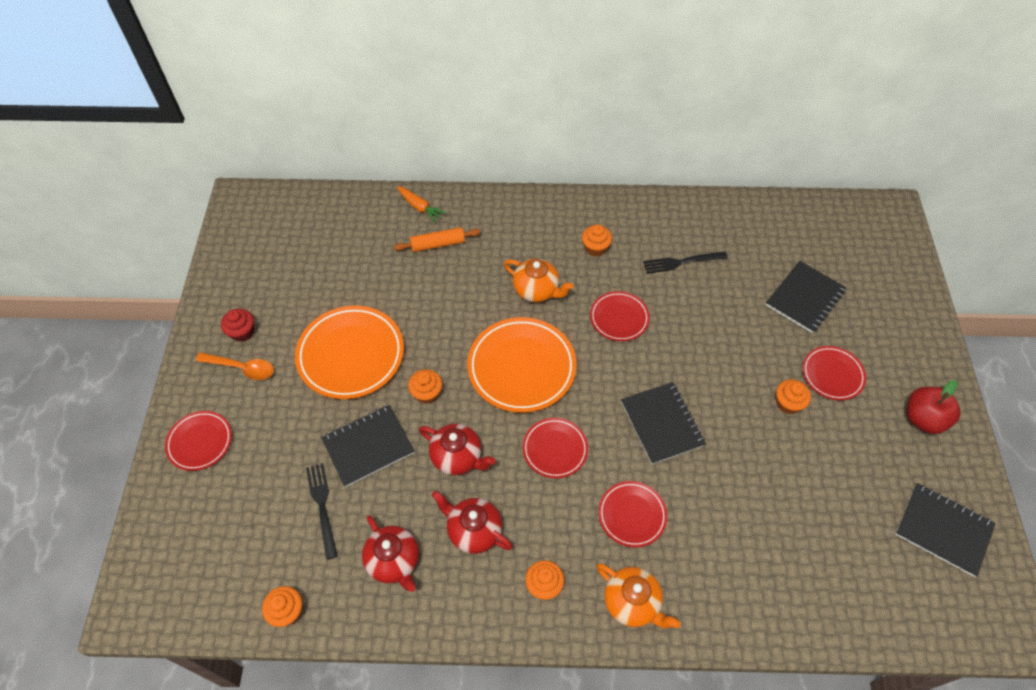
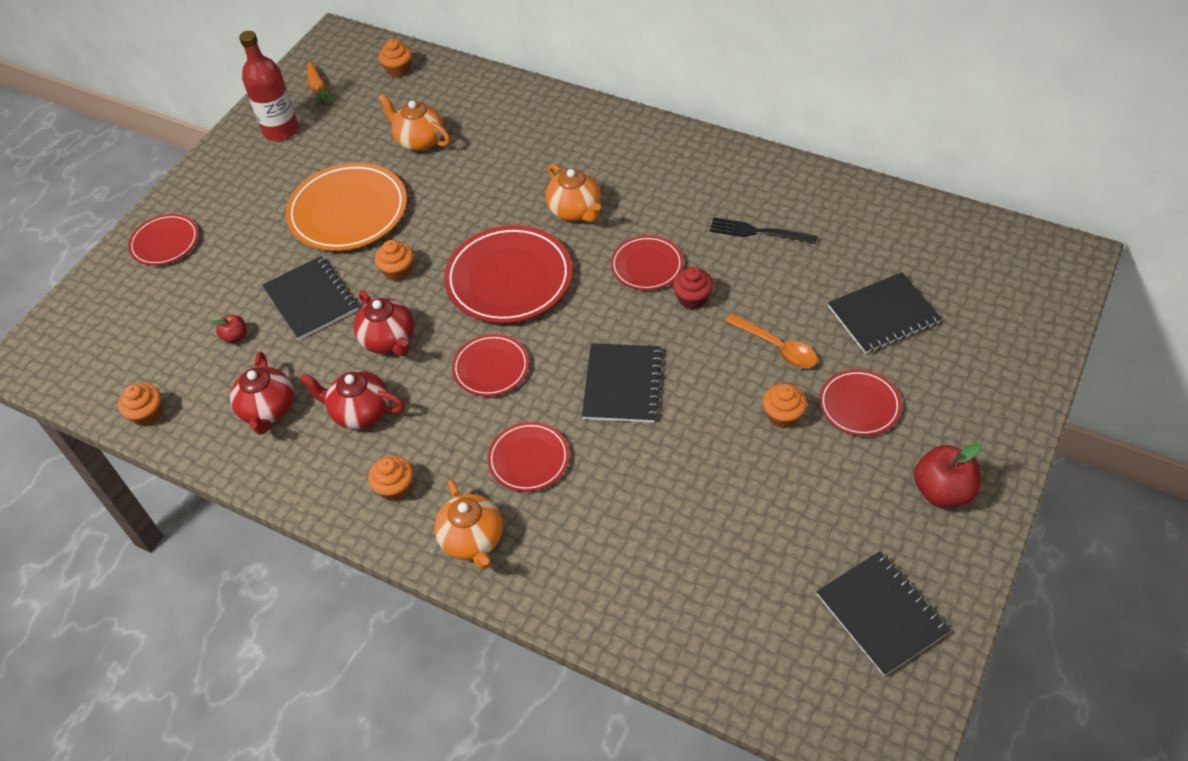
camera: 30 degrees right, 5 degrees down
orange spoon [196,352,274,380] -> orange spoon moved to [726,313,817,368]
red cupcake [221,309,254,342] -> red cupcake moved to [673,267,713,310]
black fork [306,463,338,560] -> red apple [212,315,246,343]
black notebook [321,405,414,487] -> black notebook turned 60 degrees clockwise [262,256,358,340]
orange rolling pin [394,227,481,252] -> none
orange carrot [397,186,446,223] -> orange carrot moved to [307,62,336,107]
red teapot [432,491,513,554] -> red teapot turned 45 degrees counterclockwise [300,370,405,430]
orange plate [467,317,576,413] -> red plate [444,225,572,323]
orange cupcake [582,225,612,257] -> orange cupcake moved to [379,39,412,78]
none -> red bottle [239,31,299,141]
none -> orange teapot [378,94,450,151]

